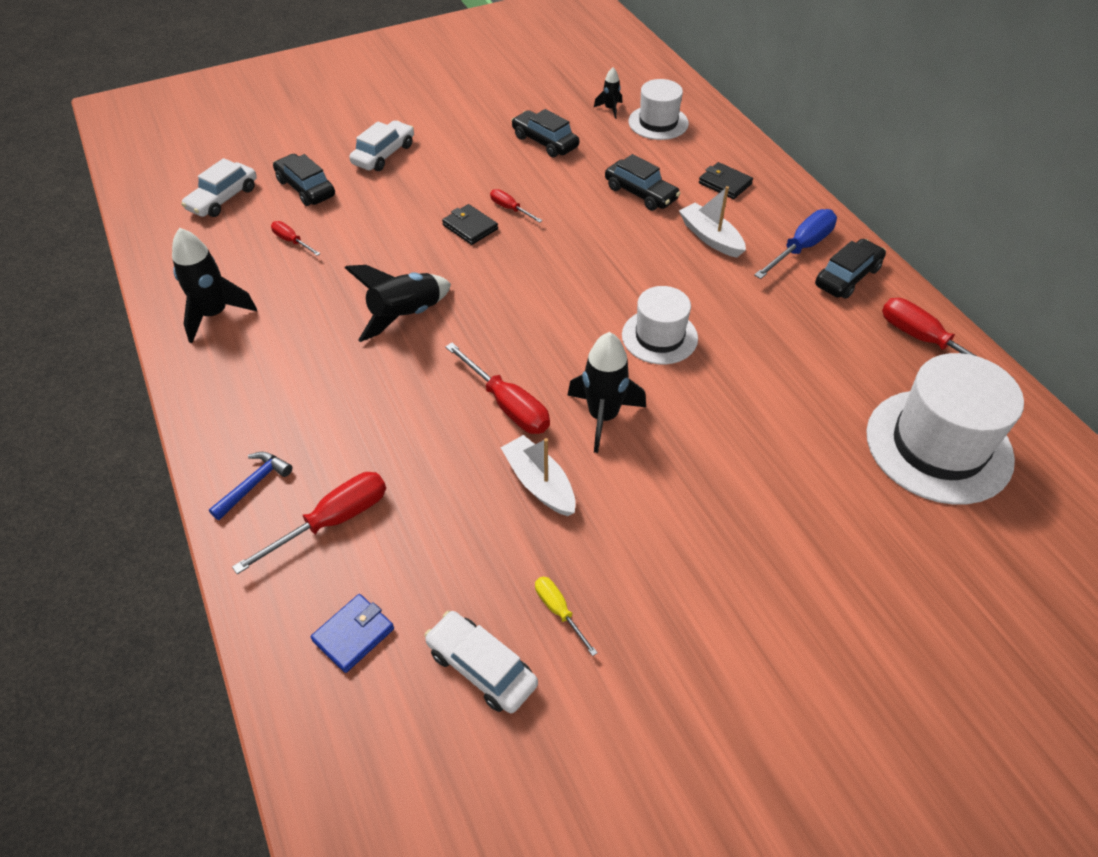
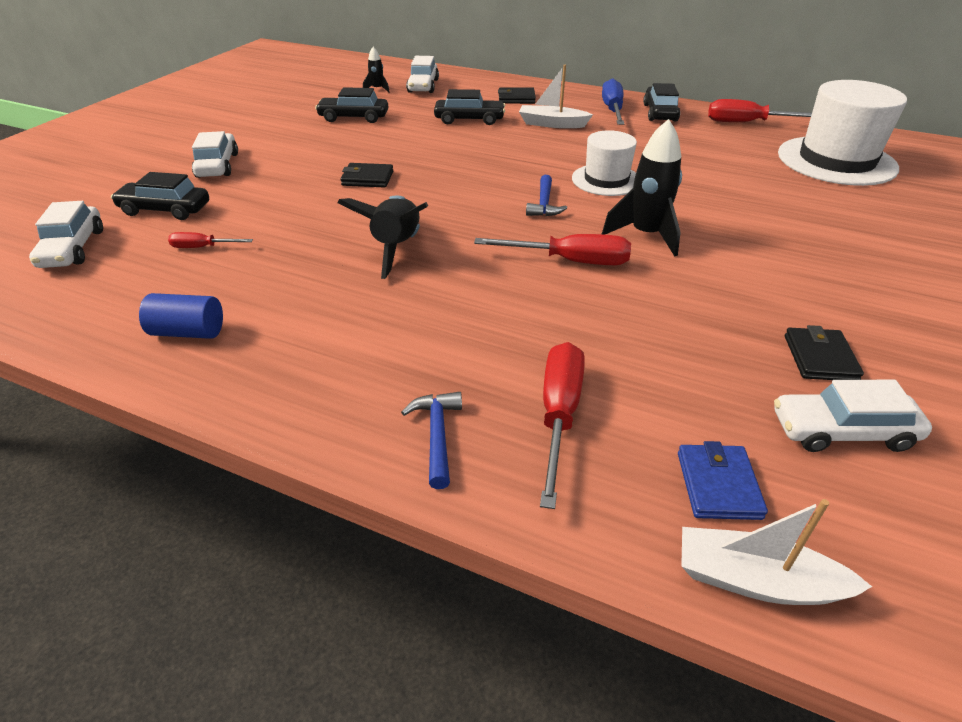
camera: 40 degrees left, 10 degrees down
black rocket [172,228,257,343] -> blue cylinder [139,293,223,339]
red screwdriver [490,189,542,223] -> none
white boat [501,435,576,516] -> white boat moved to [681,499,872,605]
yellow screwdriver [535,576,598,656] -> black wallet [785,325,864,380]
white hat [628,79,689,140] -> white car [406,56,439,93]
none -> blue hammer [526,175,567,216]

